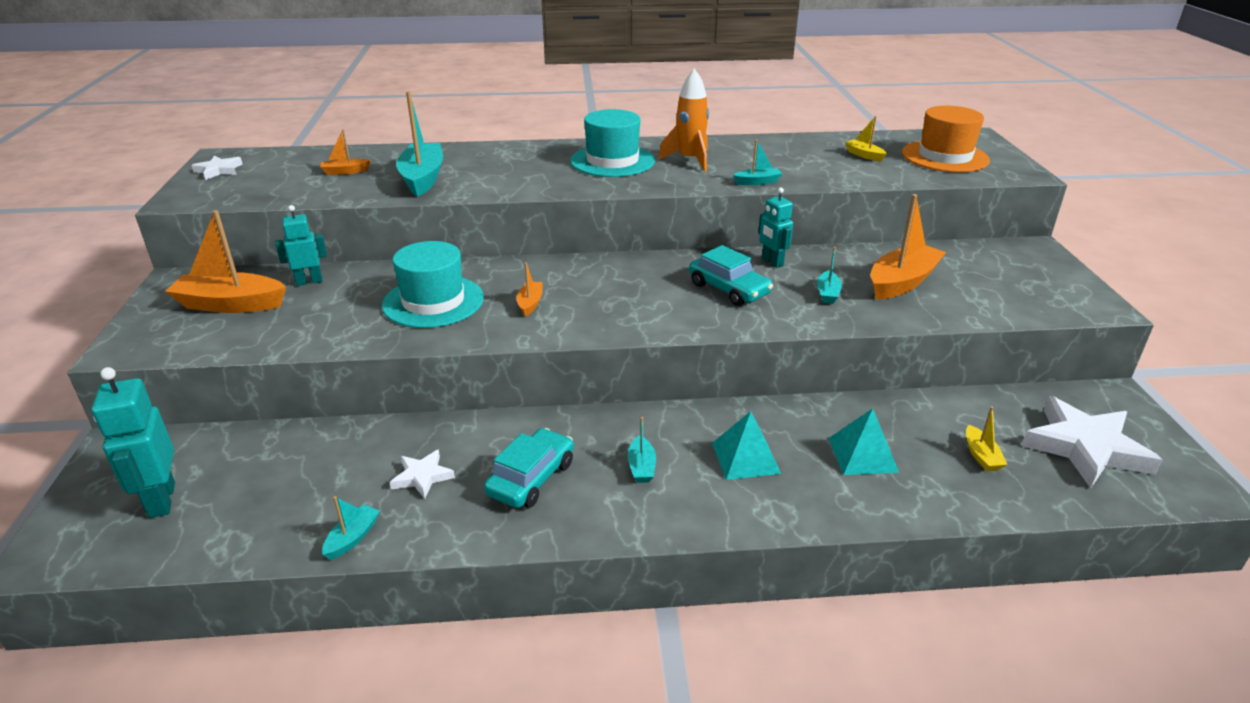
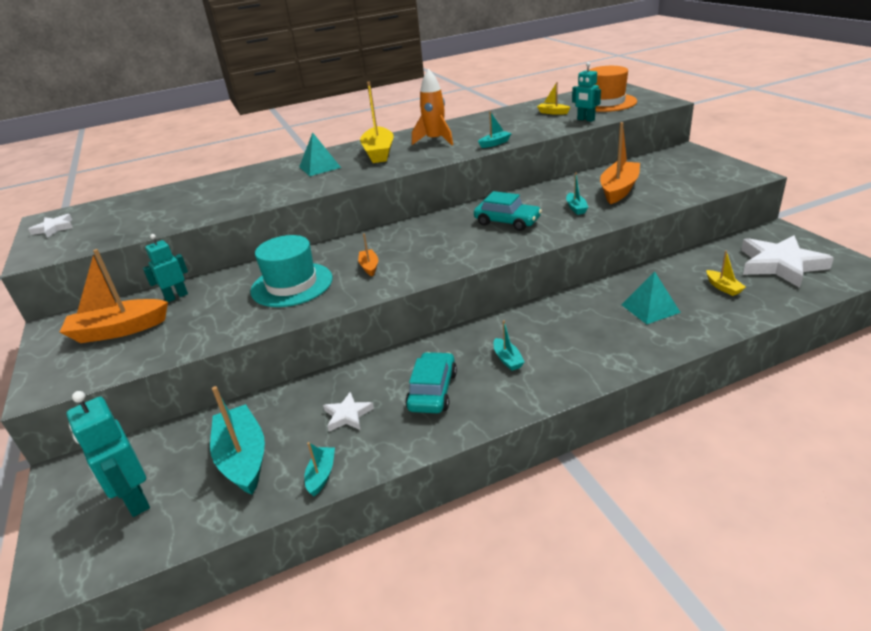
camera: 15 degrees left, 0 degrees up
orange boat [320,129,371,175] -> none
turquoise boat [396,91,443,197] -> turquoise boat moved to [210,386,265,495]
turquoise hat [570,109,655,177] -> yellow boat [360,82,394,163]
turquoise pyramid [712,411,781,480] -> turquoise pyramid moved to [299,132,341,176]
turquoise robot [758,188,793,268] -> turquoise robot moved to [572,62,601,122]

